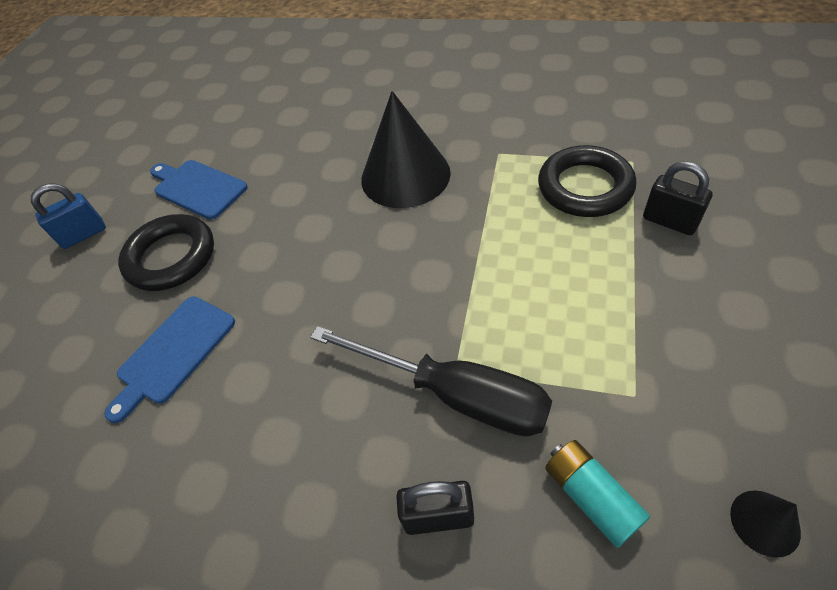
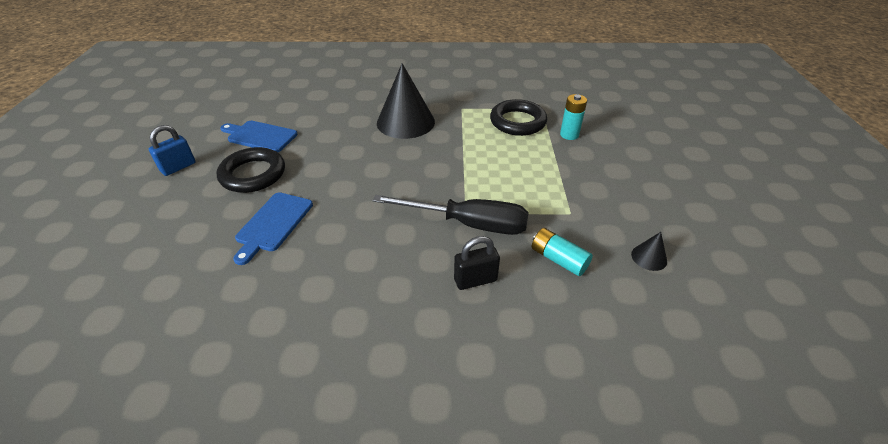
camera: 20 degrees left, 10 degrees down
black padlock [643,161,713,235] -> turquoise battery [560,94,587,140]

